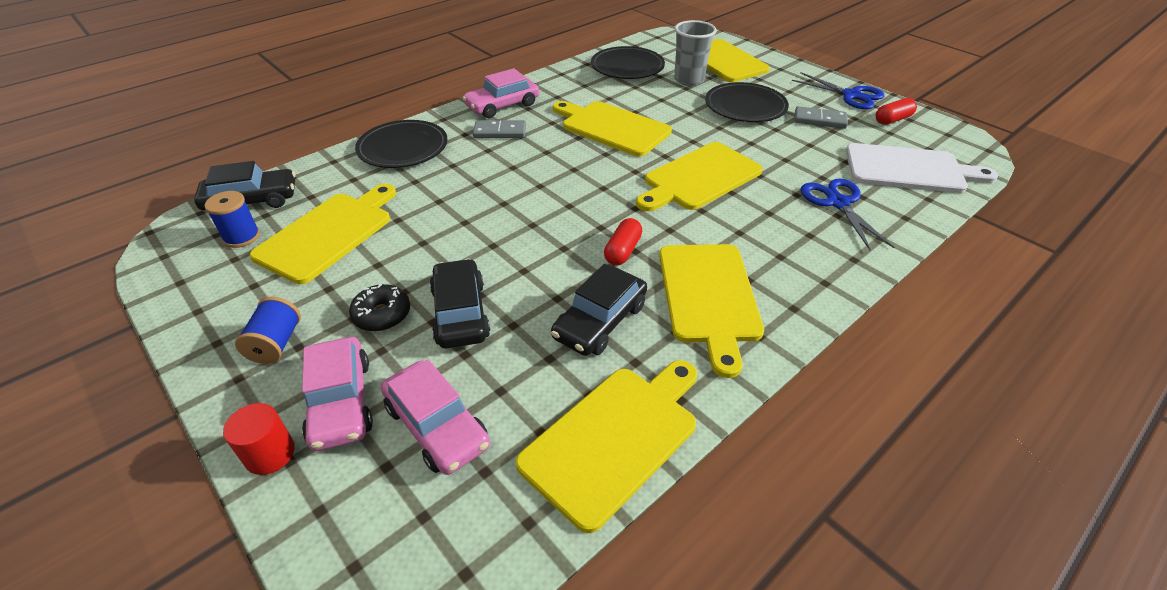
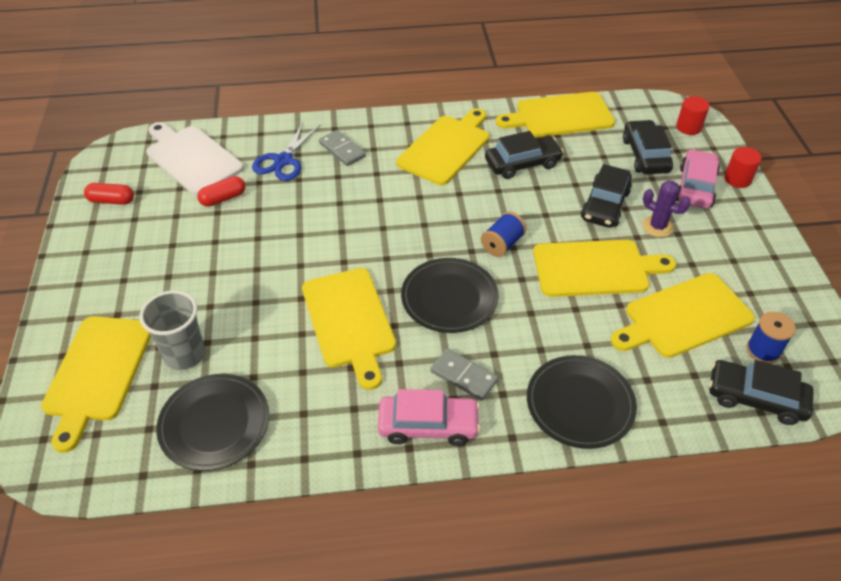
camera: 145 degrees left, 5 degrees up
blue spool [235,297,301,364] -> blue spool moved to [481,212,527,257]
black donut [349,284,410,332] -> purple cactus [643,180,691,237]
pink car [381,360,490,475] -> black car [623,120,673,174]
red capsule [604,218,642,265] -> red capsule moved to [197,176,245,207]
yellow cutting board [636,142,763,211] -> yellow cutting board moved to [533,240,676,297]
black plate [705,82,789,122] -> black plate moved to [401,258,499,333]
blue scissors [792,72,885,109] -> none
grey domino [795,106,848,129] -> grey domino moved to [319,130,366,166]
none -> red cylinder [676,96,709,135]

